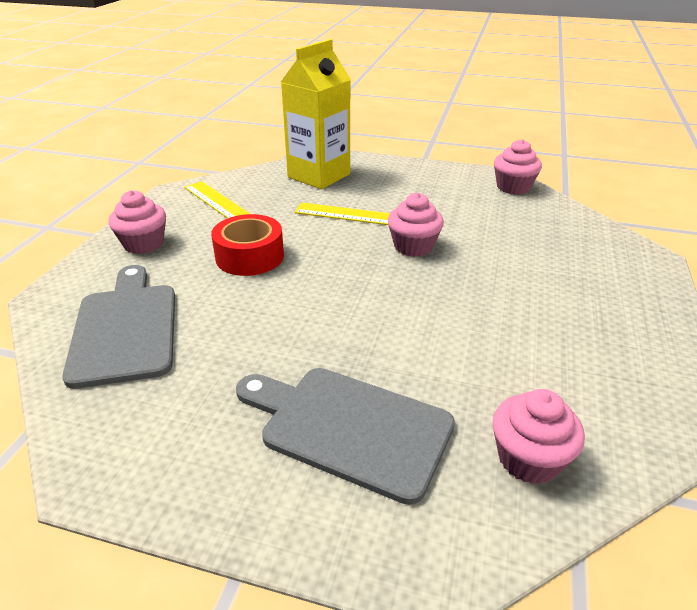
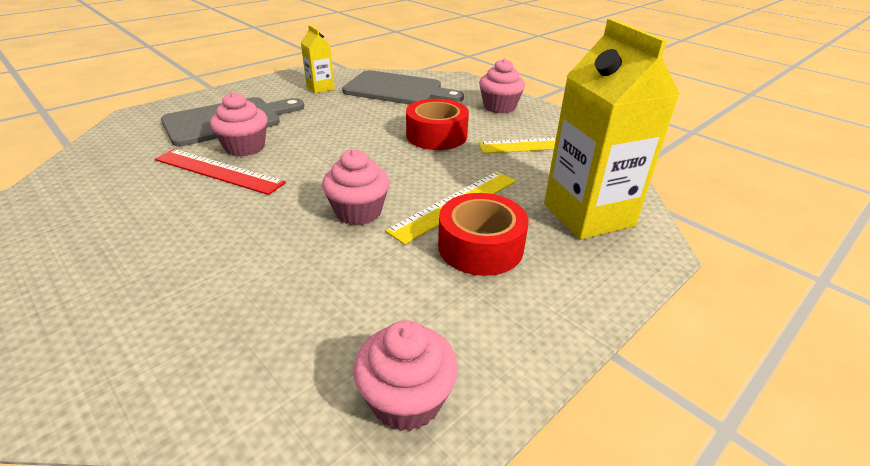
camera: 120 degrees right, 0 degrees up
pink cupcake [493,389,585,484] -> pink cupcake moved to [210,92,268,157]
none -> red ruler [155,149,286,195]
none -> yellow carton [301,25,335,93]
none -> red tape [438,193,529,276]

